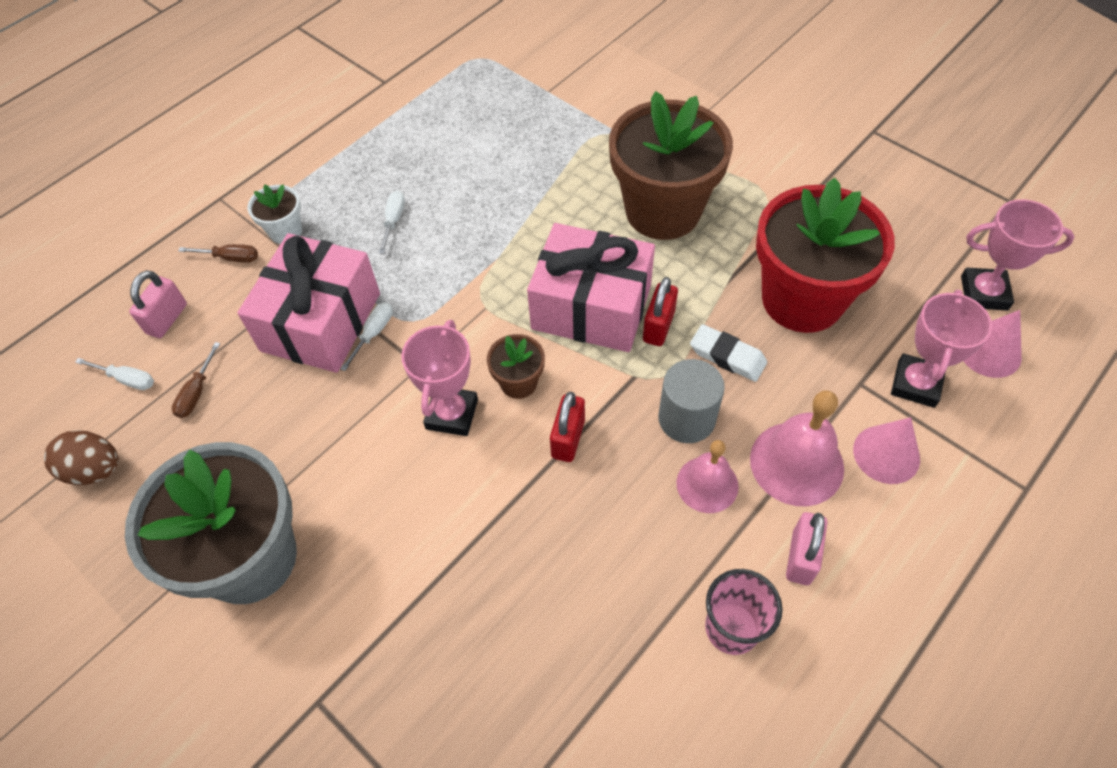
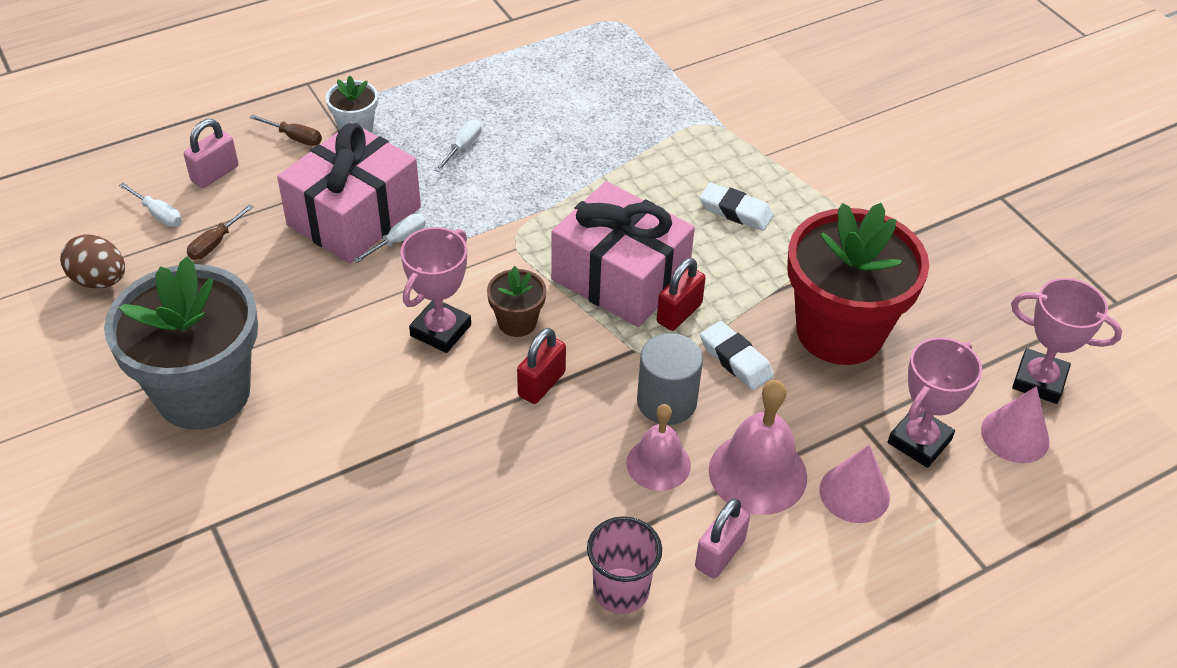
camera: 15 degrees right, 10 degrees down
brown flower pot [609,91,733,240] -> white eraser [699,183,774,231]

